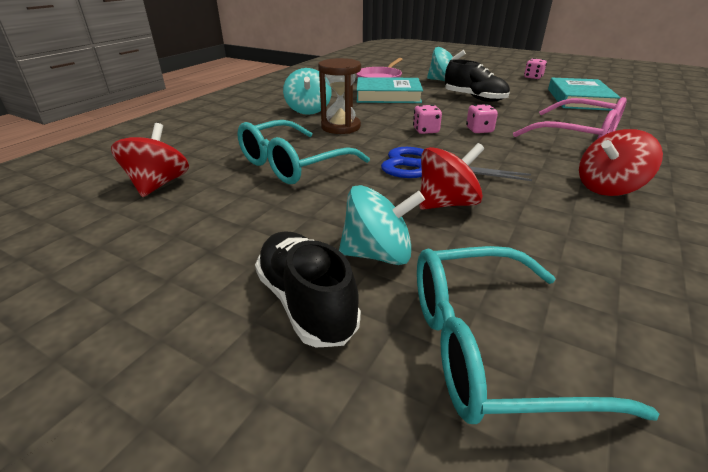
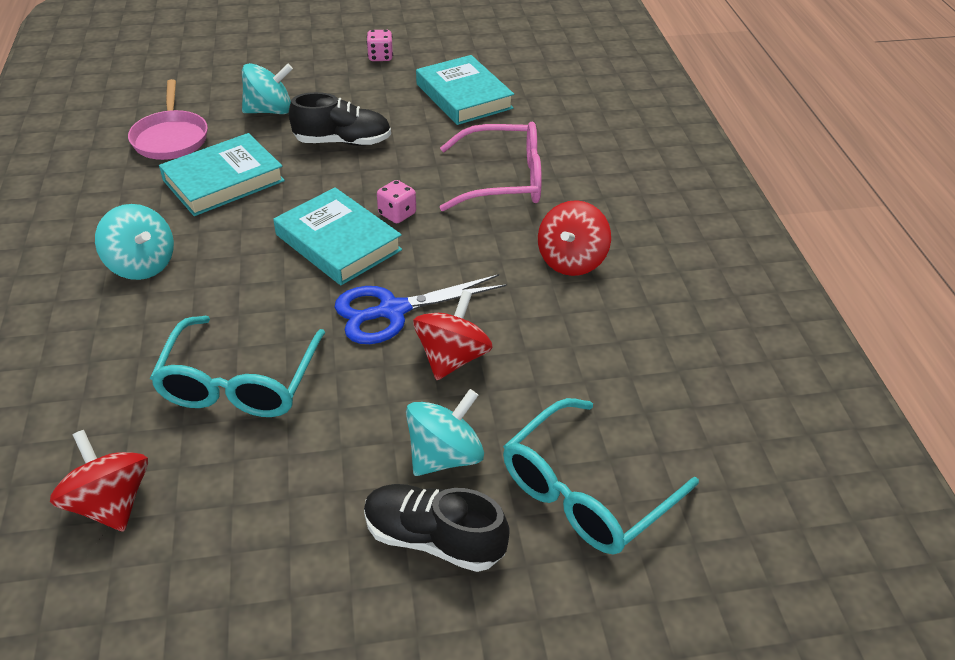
camera: 40 degrees left, 10 degrees up
brown hourglass [318,58,361,134] -> none
pink dice [413,104,442,134] -> turquoise book [273,187,402,285]

